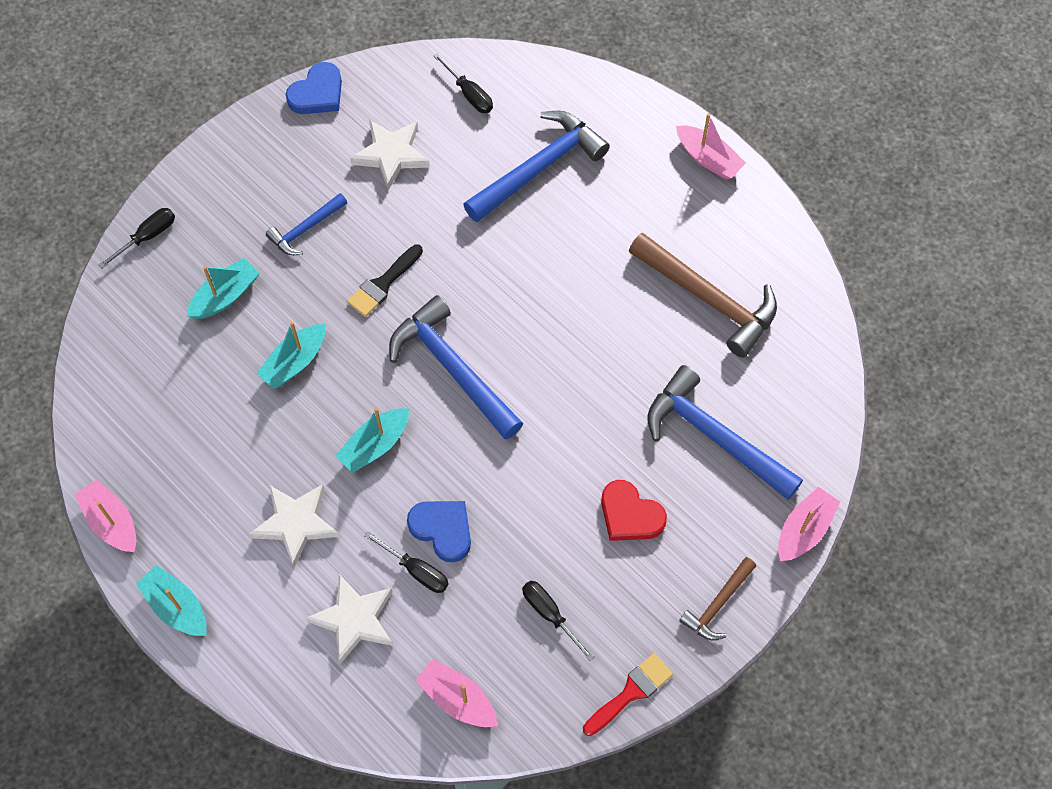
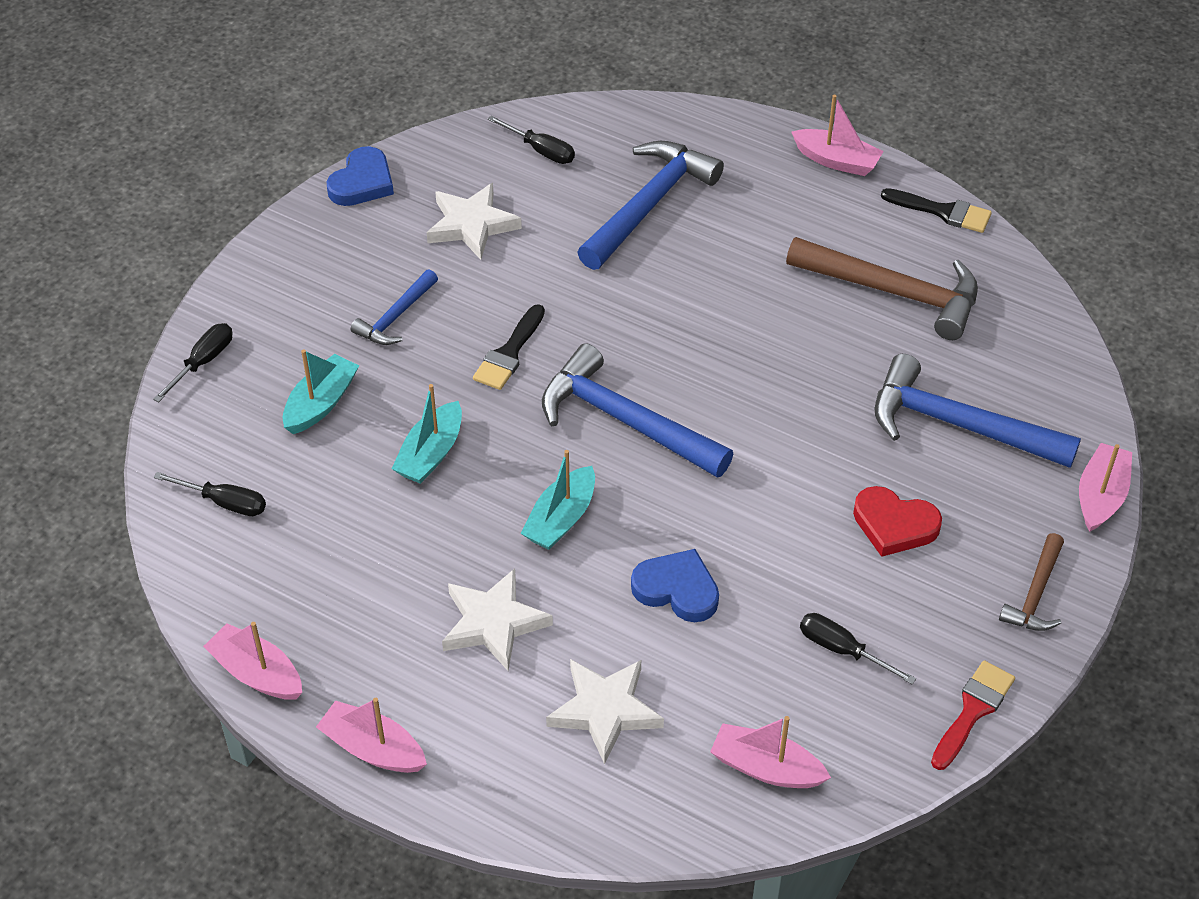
camera: 15 degrees left, 15 degrees down
turquoise boat [136,565,207,636] -> pink boat [316,698,427,773]
black screwdriver [364,531,449,593] -> black screwdriver moved to [154,472,266,516]
none -> black brush [881,188,992,233]

